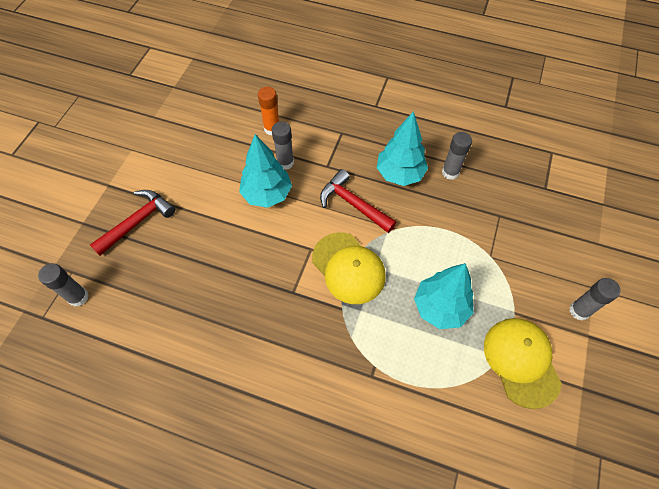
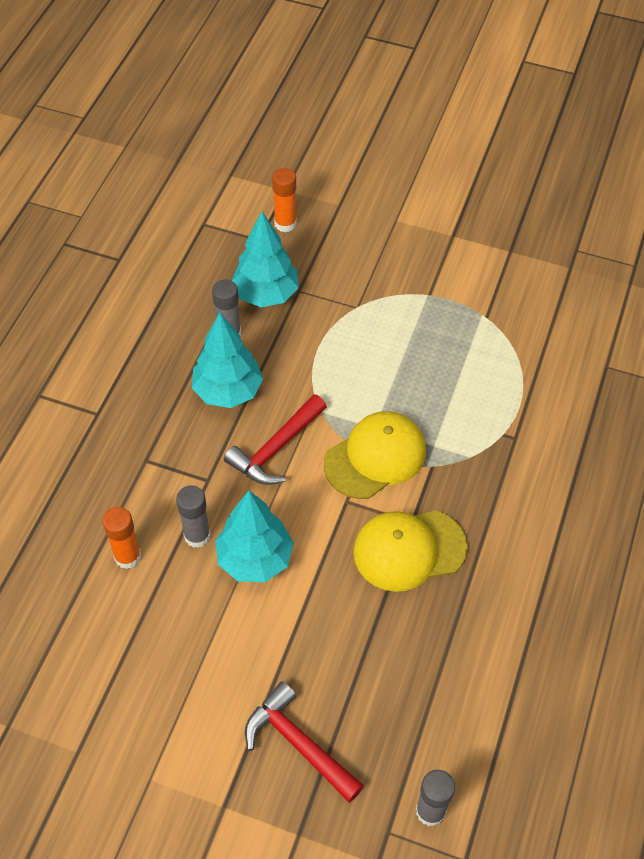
camera: 90 degrees left, 5 degrees down
turquoise tree [414,263,474,329] -> turquoise tree moved to [232,211,299,307]
yellow cap [484,318,562,409] -> yellow cap moved to [353,510,467,592]
grey glue stick [569,278,620,320] -> none
none -> orange glue stick [272,168,297,232]

